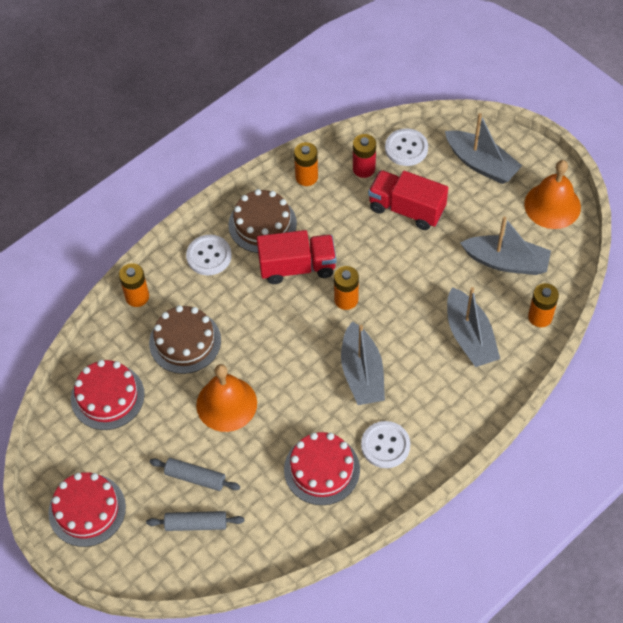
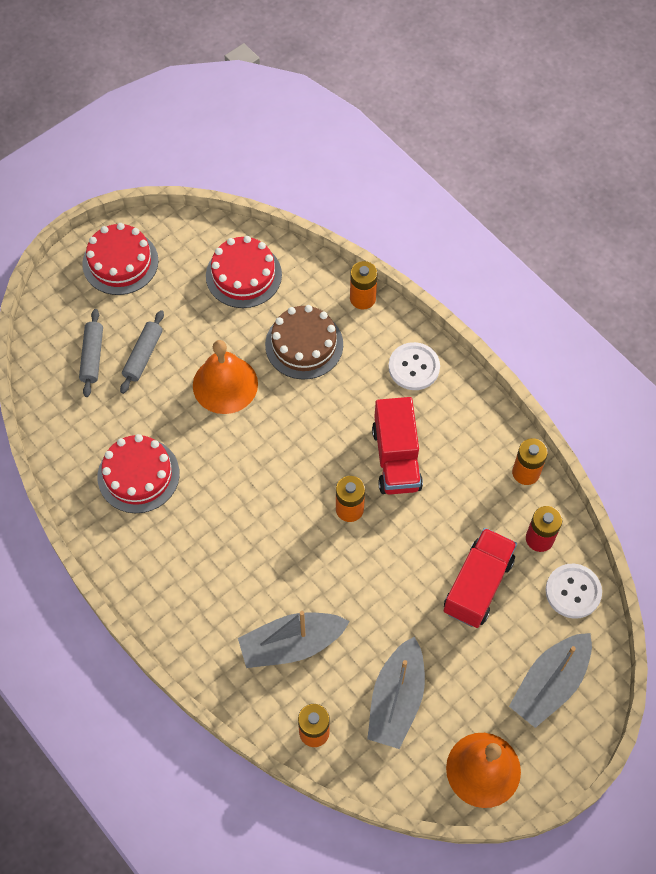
camera: 90 degrees right, 5 degrees up
brown cake [228,189,297,253] -> none
grey boat [341,321,385,405] -> none
white button [361,421,410,468] -> none

